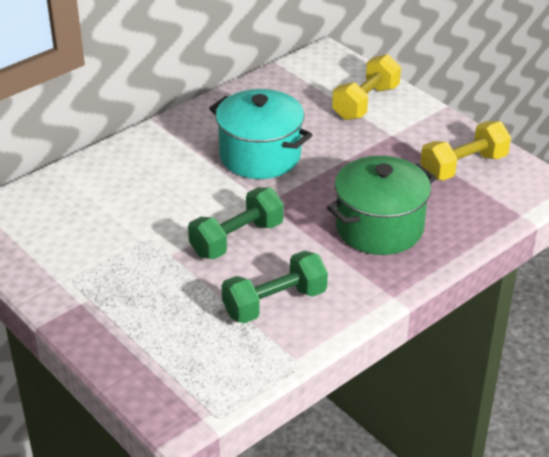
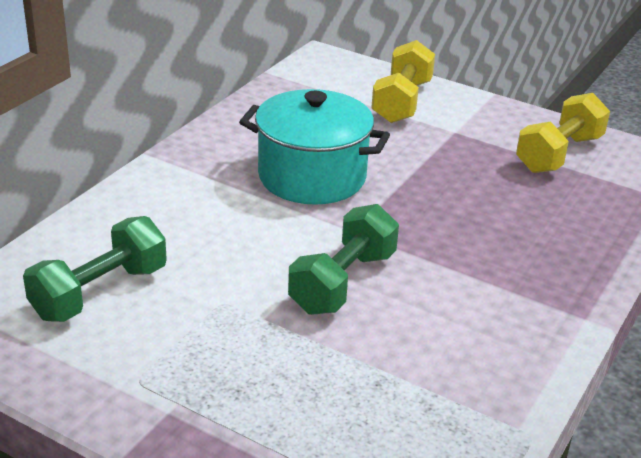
camera: 20 degrees left, 5 degrees down
green dumbbell [222,251,328,323] -> green dumbbell moved to [23,216,167,322]
green pot [327,156,436,255] -> none

